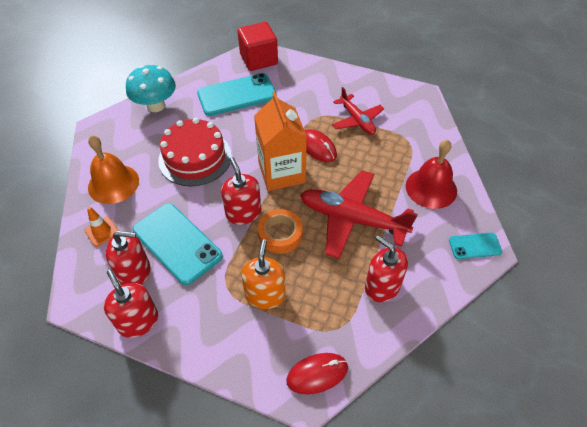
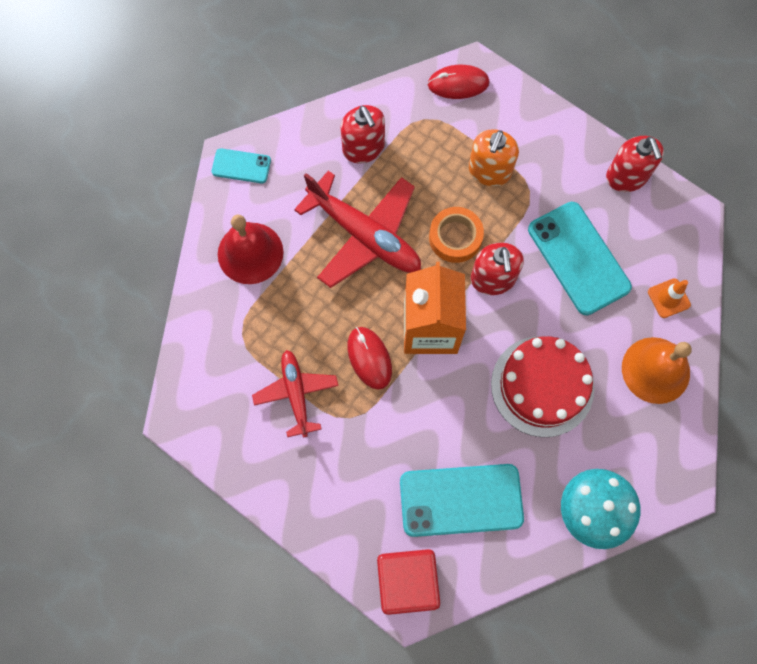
camera: 165 degrees left, 20 degrees up
red soap dispenser [106,231,150,285] -> none

